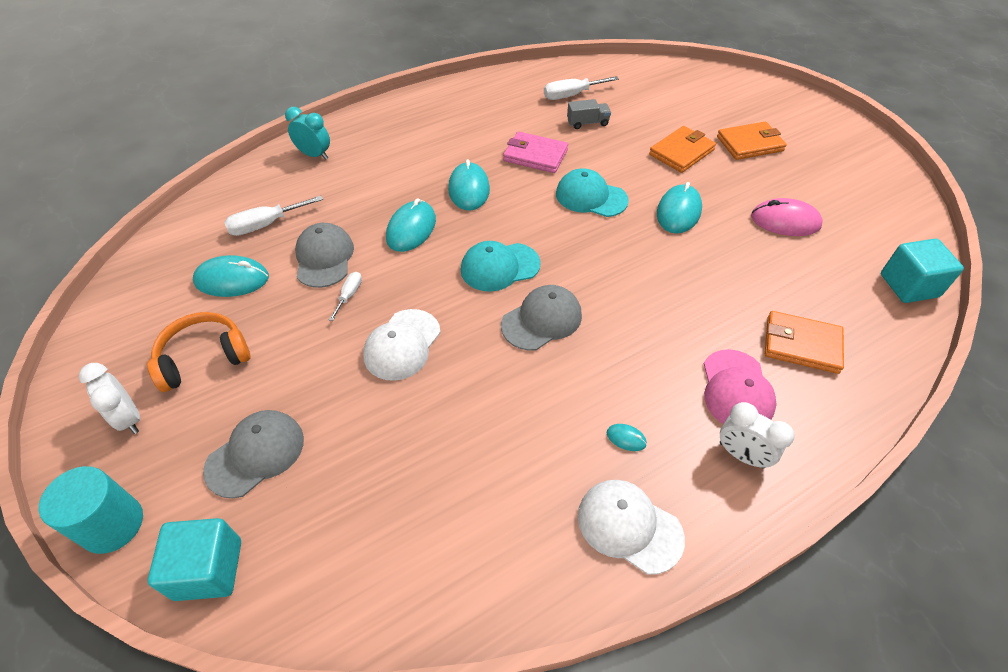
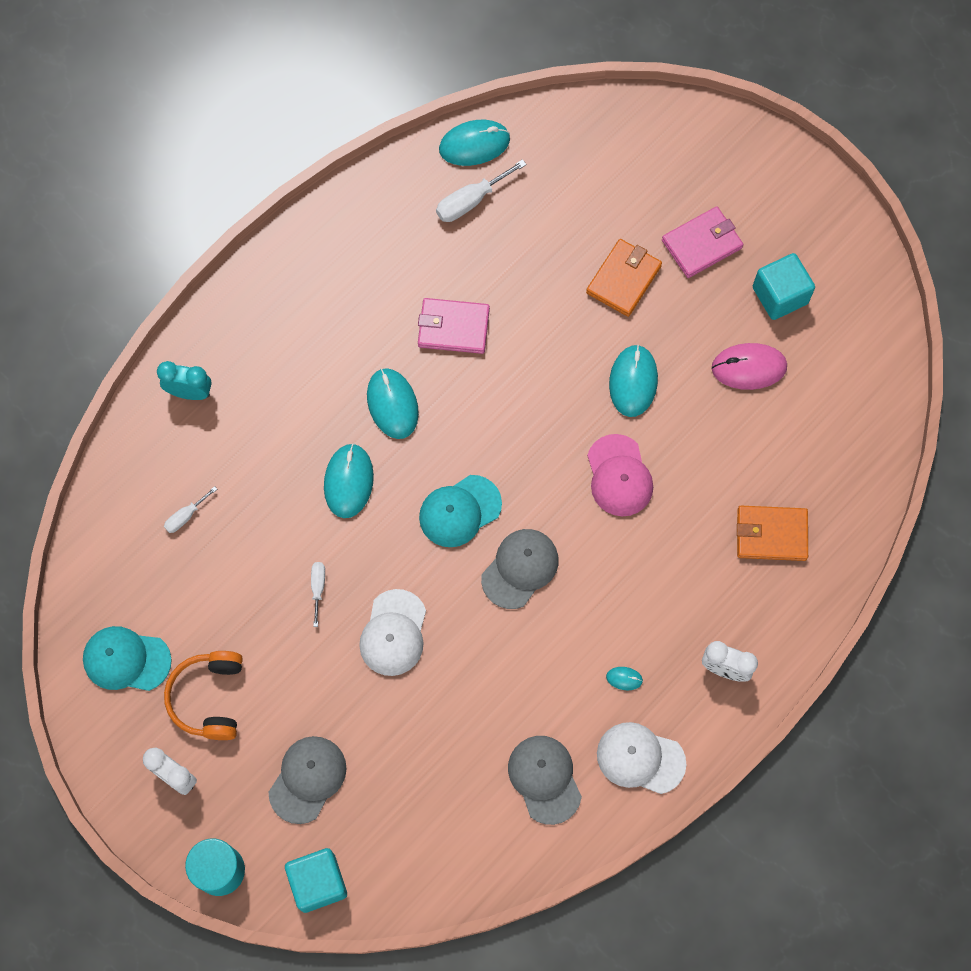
camera: 15 degrees left, 20 degrees up
orange headphones [147,312,250,392] -> orange headphones turned 45 degrees counterclockwise [164,651,243,740]
turquoise mouse [193,255,269,297] -> turquoise mouse moved to [439,120,510,166]
white screwdriver [224,195,323,236] -> white screwdriver [164,486,217,533], size x0.59
grey cap [295,223,354,288] -> grey cap moved to [508,736,582,825]
turquoise cap [556,168,629,217] -> turquoise cap moved to [83,626,172,691]
grey truck [567,99,611,129] -> none
pink cap [703,349,777,424] -> pink cap moved to [587,434,653,516]
orange wallet [717,121,787,160] -> pink wallet [662,206,743,278]
turquoise cube [881,239,964,303] -> turquoise cube moved to [753,253,815,320]

